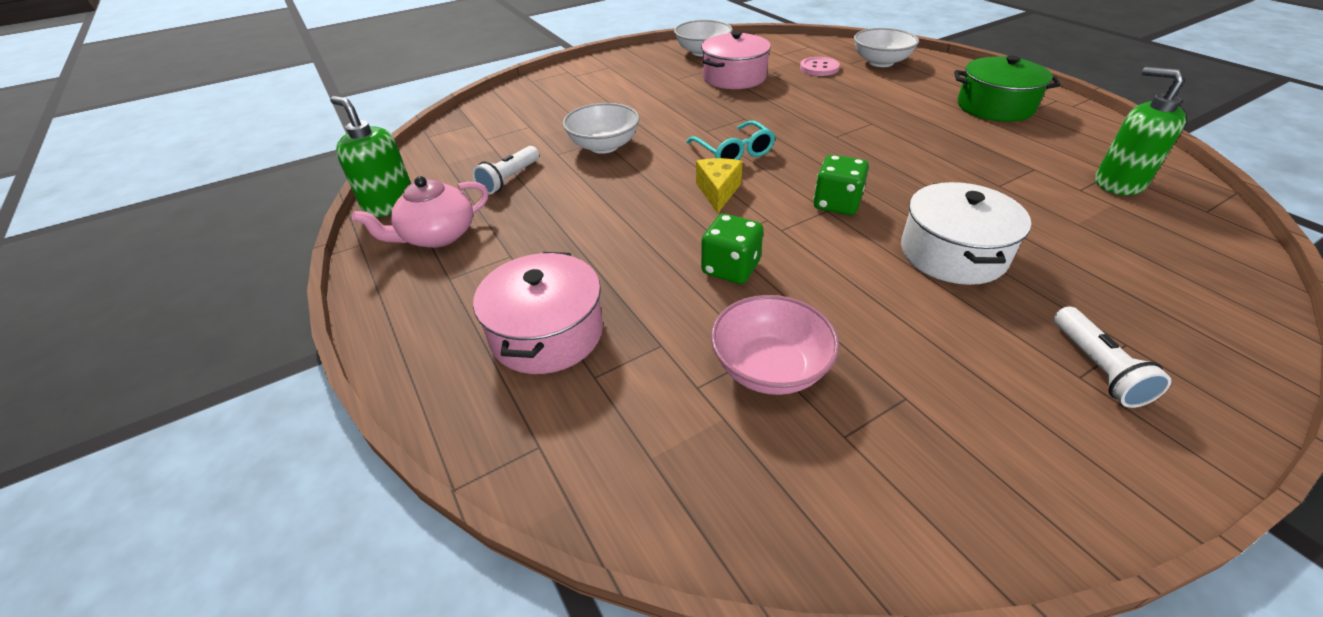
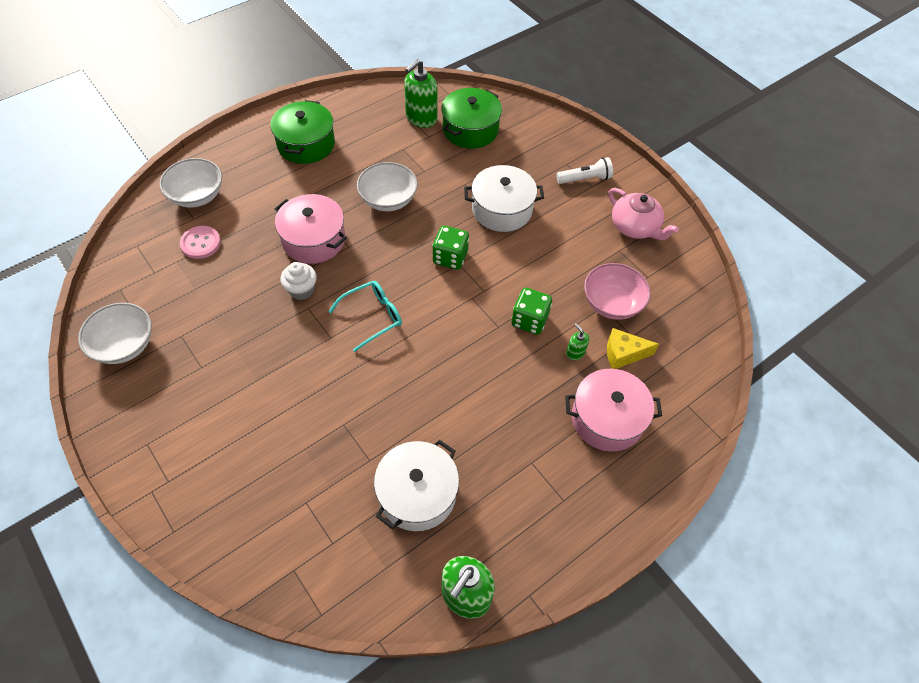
camera: 100 degrees left, 15 degrees up
pink teapot [352,176,489,248] -> pink teapot moved to [609,188,679,240]
white flashlight [472,146,539,194] -> white pot [374,440,459,531]
white bowl [563,103,640,154] -> white bowl moved to [357,162,418,211]
yellow cheese [696,158,743,214] -> yellow cheese moved to [607,328,659,369]
pink pot [701,31,771,89] -> pink pot moved to [275,194,347,264]
none -> white cupcake [280,262,317,300]
none -> green pot [441,88,502,149]
none -> green soap dispenser [566,323,589,360]

